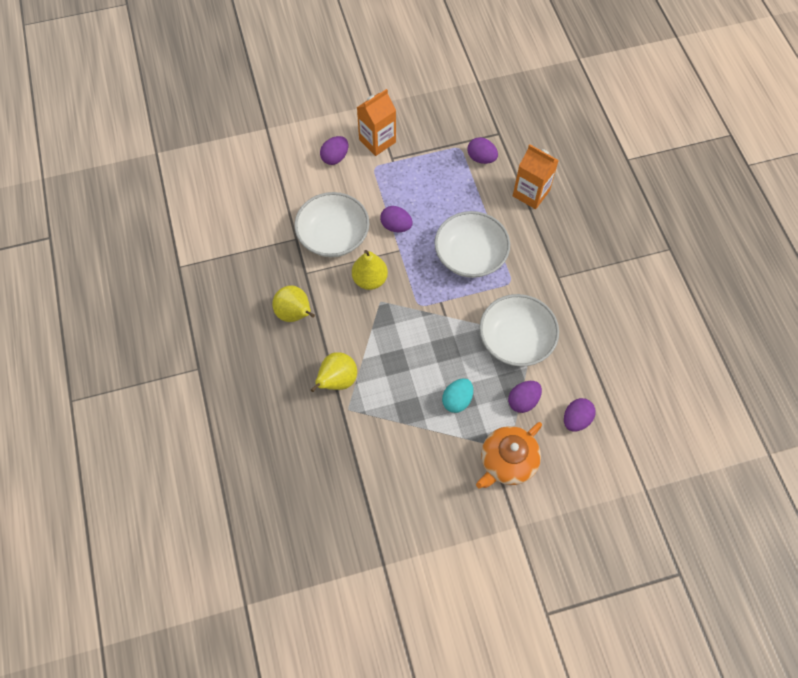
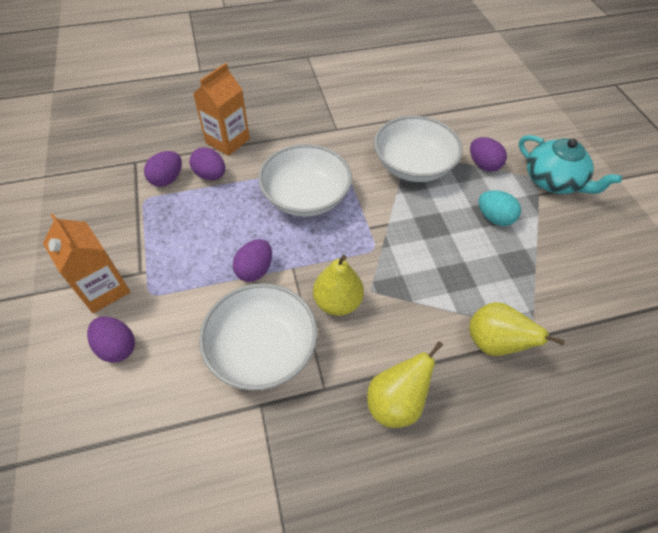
camera: 90 degrees left, 10 degrees down
orange teapot [476,422,542,489] -> turquoise teapot [519,135,622,194]
purple egg [564,398,596,431] -> purple egg moved to [189,147,225,180]

